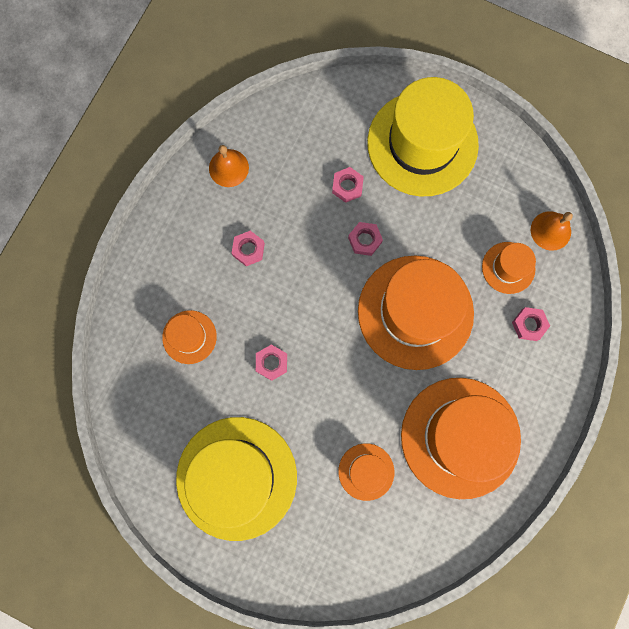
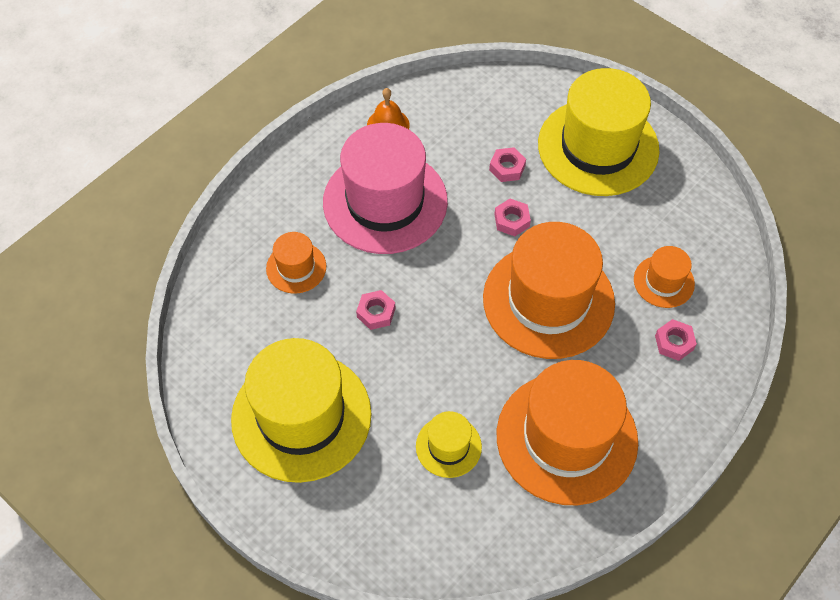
camera: 15 degrees right, 20 degrees down
pink nut [232,231,265,266] -> pink hat [323,123,448,254]
orange hat [338,443,394,501] -> yellow hat [416,411,482,478]
orange bell [531,211,573,251] -> none

